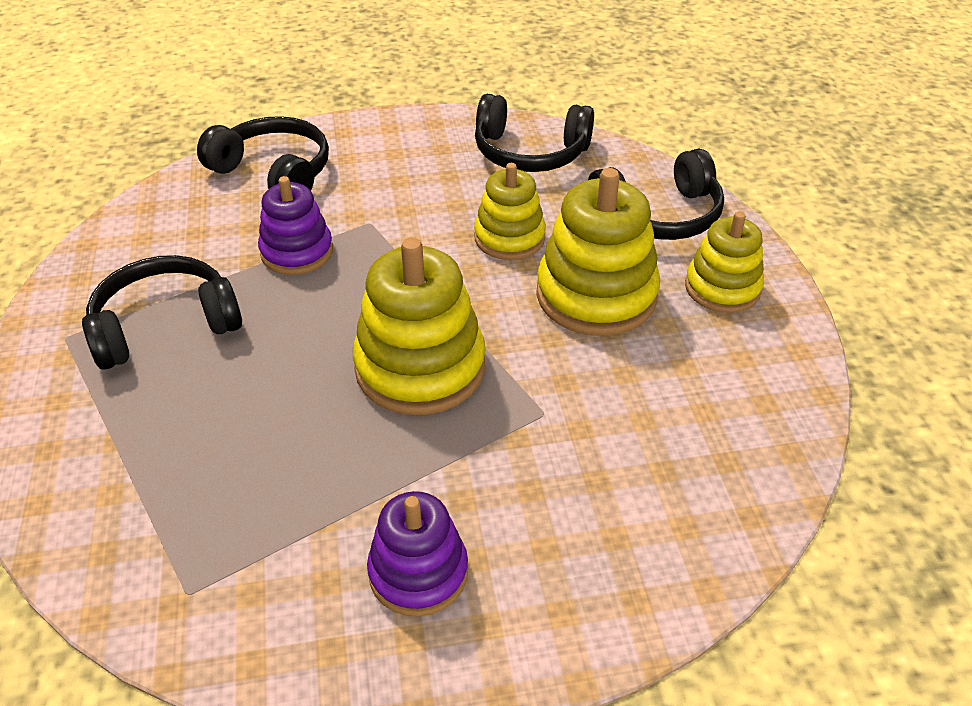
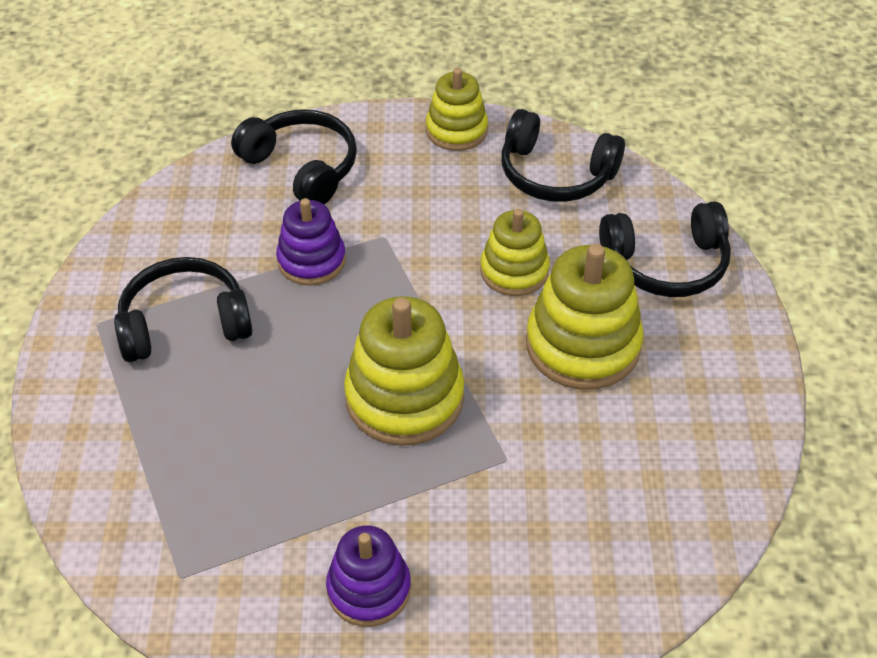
camera: 10 degrees right, 5 degrees up
yellow stacking toy [685,211,764,313] -> yellow stacking toy moved to [426,68,488,151]

